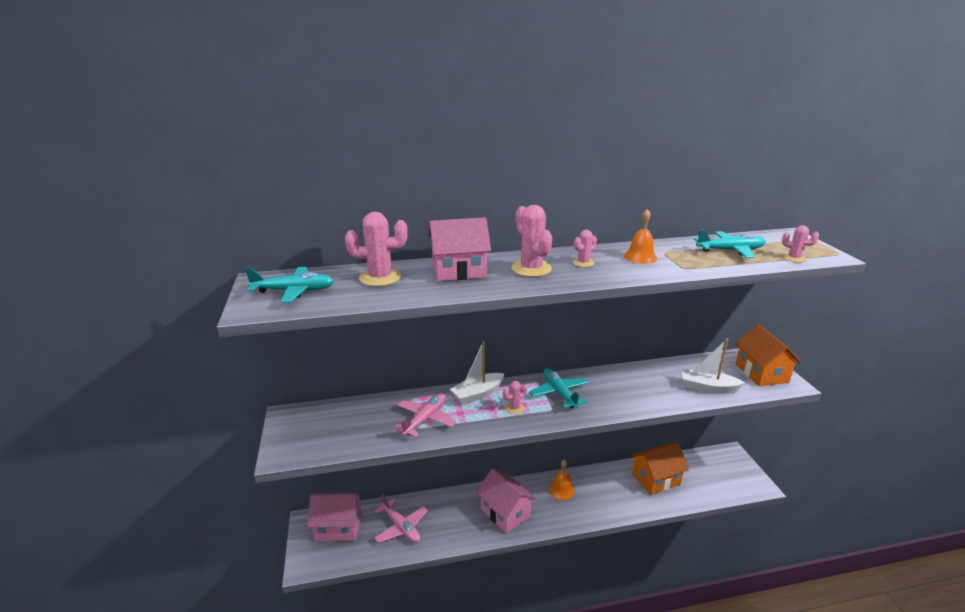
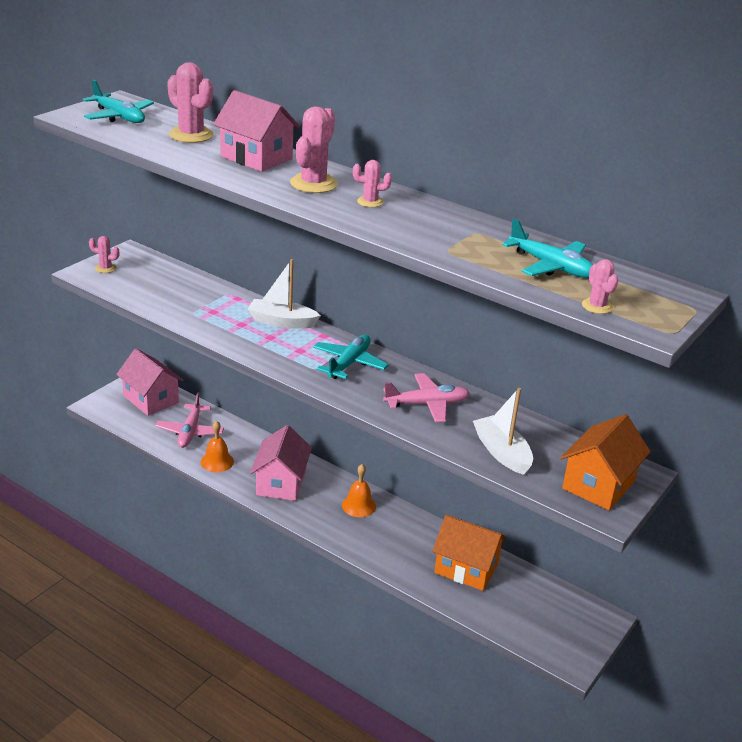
camera: 45 degrees right, 5 degrees up
pink plane [394,394,457,437] -> pink plane moved to [383,373,470,422]
pink cactus [503,381,527,414] -> pink cactus moved to [89,236,119,273]
orange bell [624,209,657,264] -> orange bell moved to [201,421,234,472]

